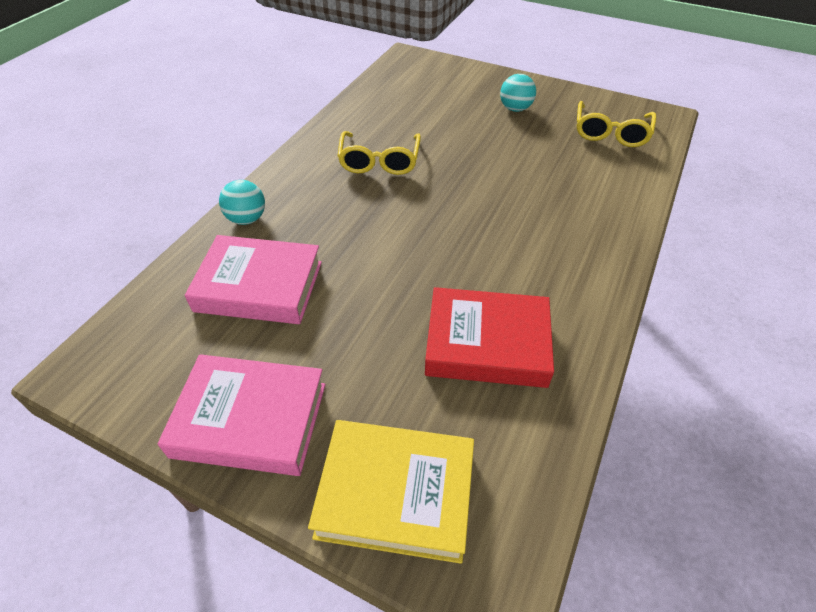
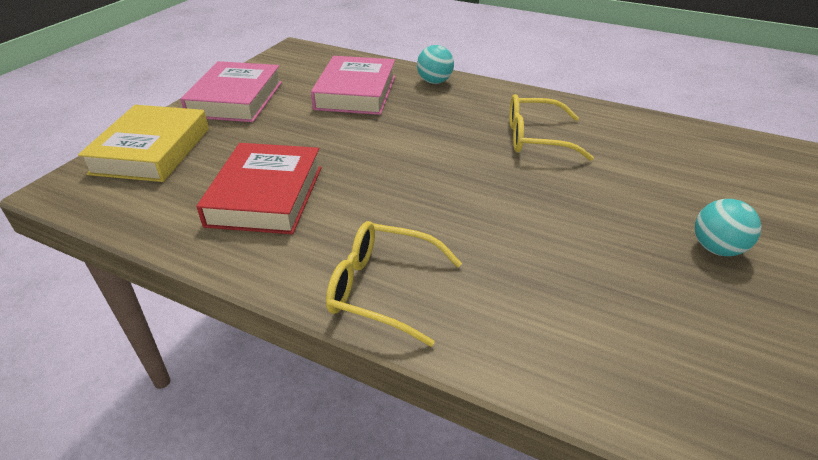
camera: 90 degrees right, 10 degrees down
yellow glasses [577,101,656,147] -> yellow glasses moved to [326,221,462,347]

